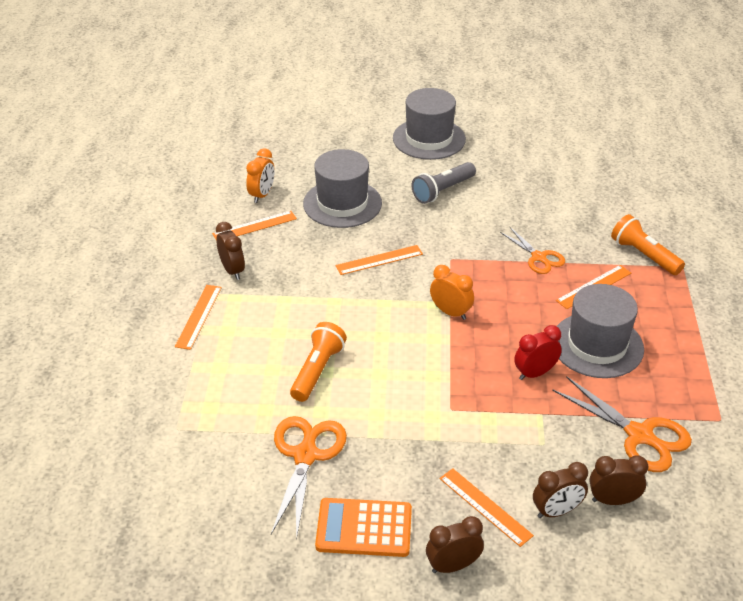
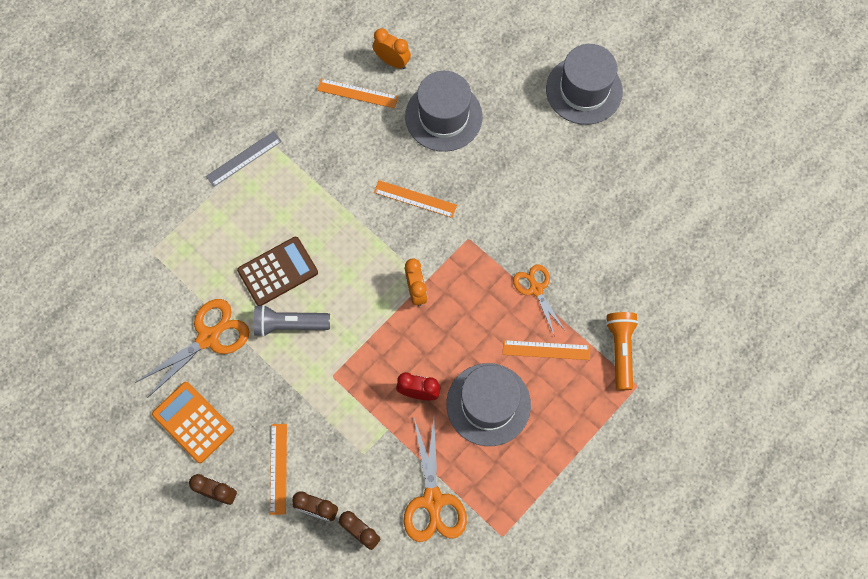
camera: 40 degrees right, 30 degrees up
orange ruler [175,285,222,350] -> grey ruler [206,131,282,187]
brown clock [216,222,245,280] -> none
orange clock [246,148,275,203] -> orange clock turned 120 degrees counterclockwise [373,28,411,69]
orange flashlight [290,322,347,402] -> brown calculator [237,237,318,306]
grey flashlight [412,162,476,204] -> grey flashlight moved to [254,305,330,337]
orange scissors [500,227,565,274] -> orange scissors turned 150 degrees clockwise [513,265,566,334]

